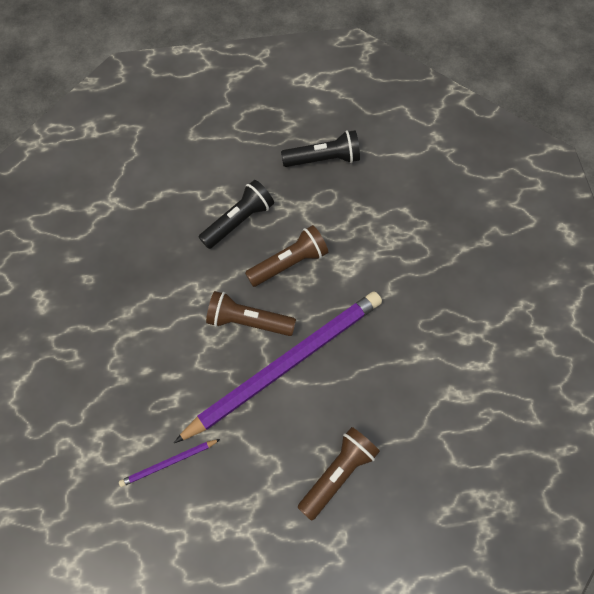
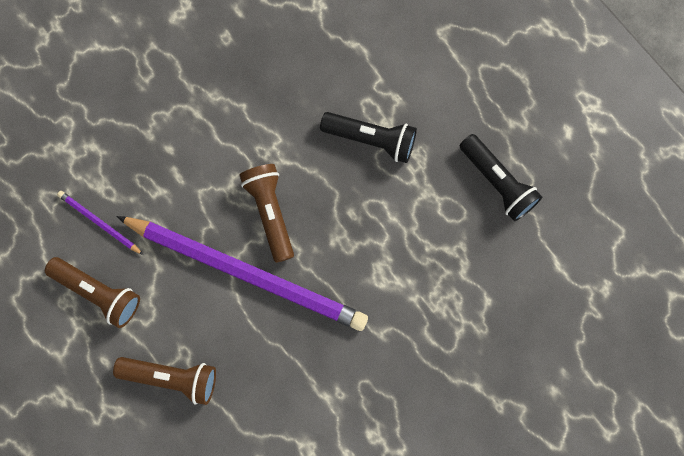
camera: 60 degrees right, 10 degrees up
brown flashlight [245,225,328,287] -> brown flashlight moved to [45,257,140,328]

